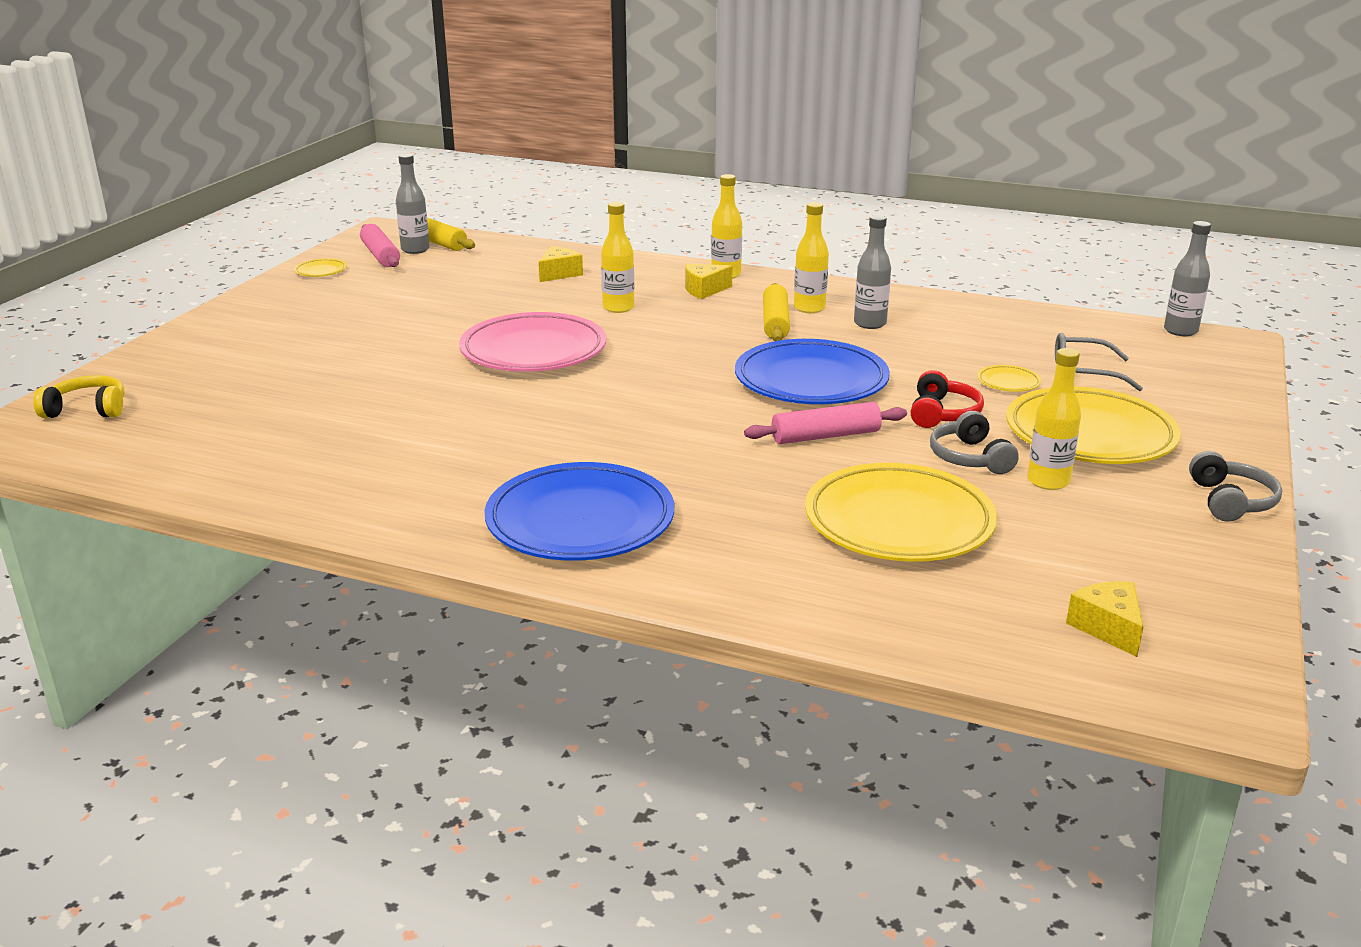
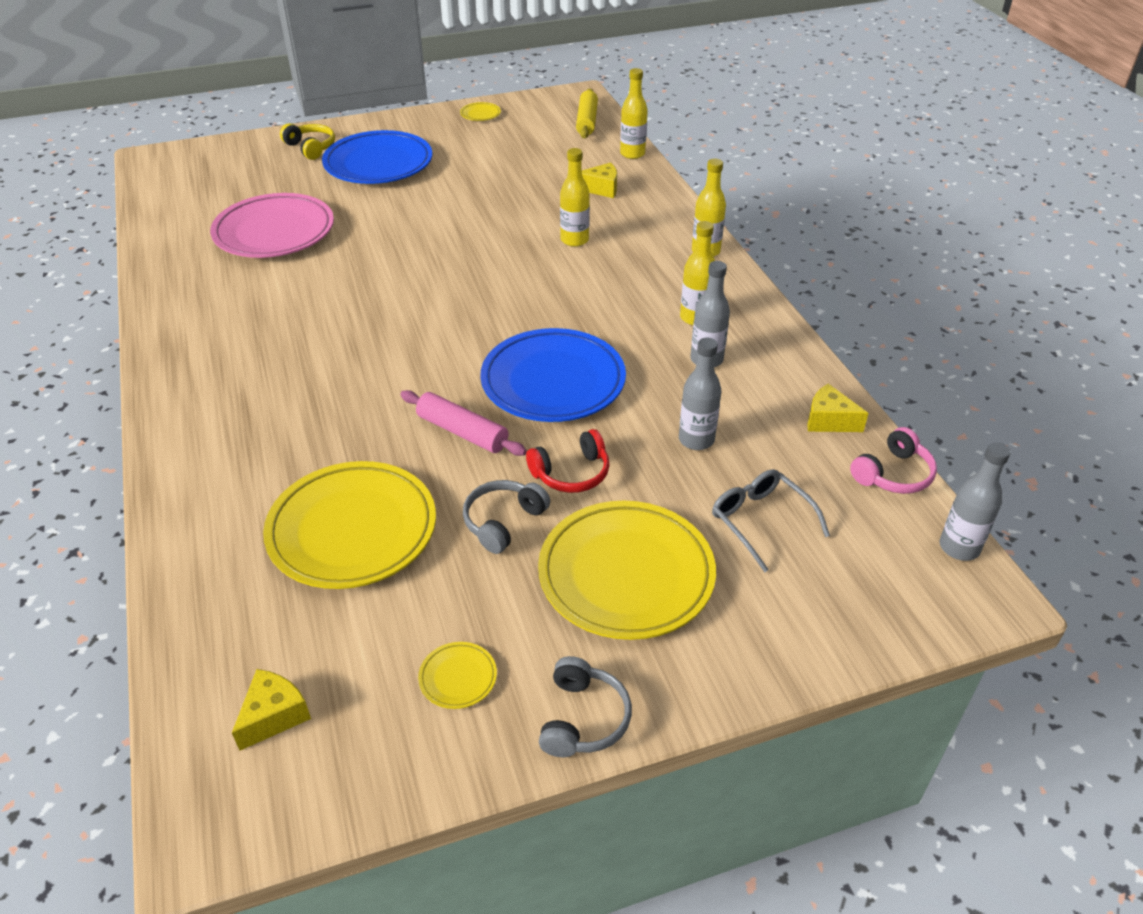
camera: 50 degrees right, 15 degrees up
yellow headphones [33,375,125,418] -> yellow headphones moved to [280,123,335,160]
pink rolling pin [360,224,400,267] -> none
grey bottle [396,154,430,254] -> grey bottle moved to [679,338,721,450]
pink plate [459,312,606,372] -> pink plate moved to [210,193,334,258]
blue plate [484,462,674,561] -> blue plate moved to [322,130,432,184]
yellow cheese [685,264,733,299] -> yellow cheese moved to [807,384,869,432]
yellow rolling pin [763,283,790,341] -> none
yellow plate [977,365,1041,392] -> yellow plate moved to [418,642,497,709]
yellow bottle [1027,348,1081,490] -> yellow bottle moved to [620,68,648,159]
grey headphones [1189,451,1282,522] -> grey headphones turned 45 degrees counterclockwise [539,656,632,757]
none -> pink headphones [850,427,937,494]

